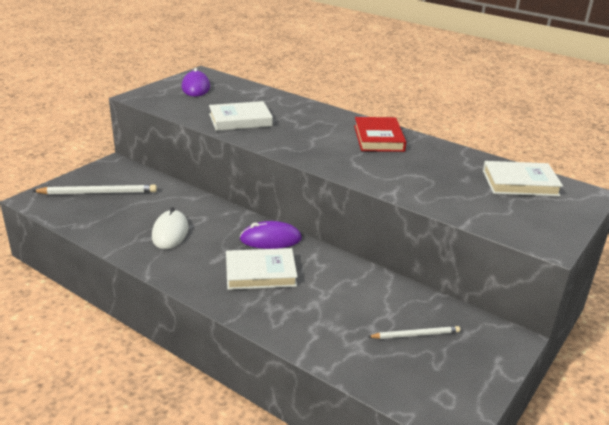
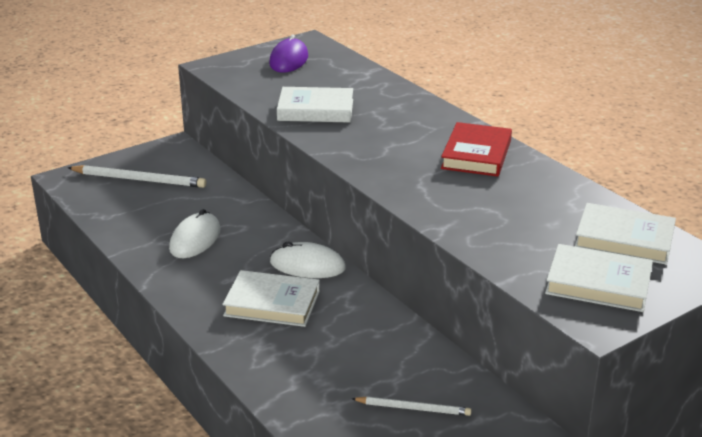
camera: 20 degrees right, 0 degrees up
purple mouse [240,221,302,249] -> white mouse [270,242,346,278]
none -> white book [545,244,653,312]

